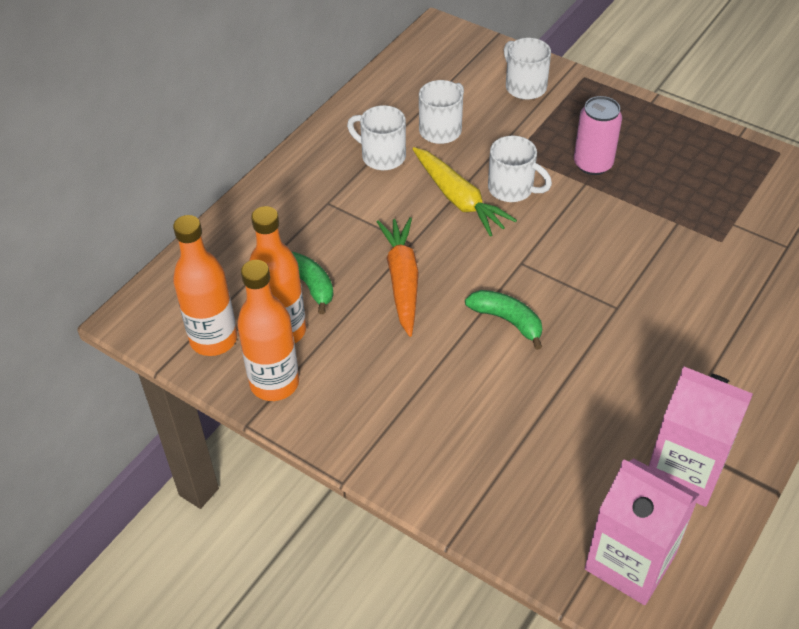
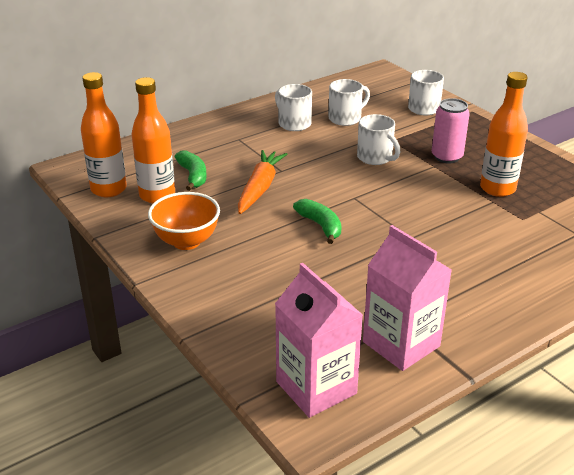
camera: 20 degrees right, 15 degrees down
orange bottle [237,260,299,401] -> orange bottle moved to [480,72,528,197]
yellow carrot [412,147,517,237] -> none
none -> orange bowl [148,192,220,250]

